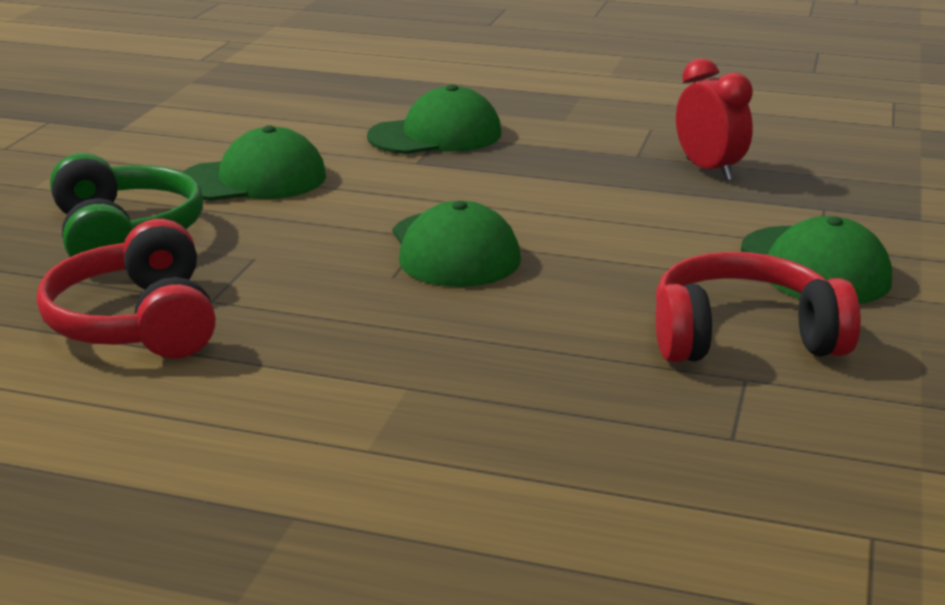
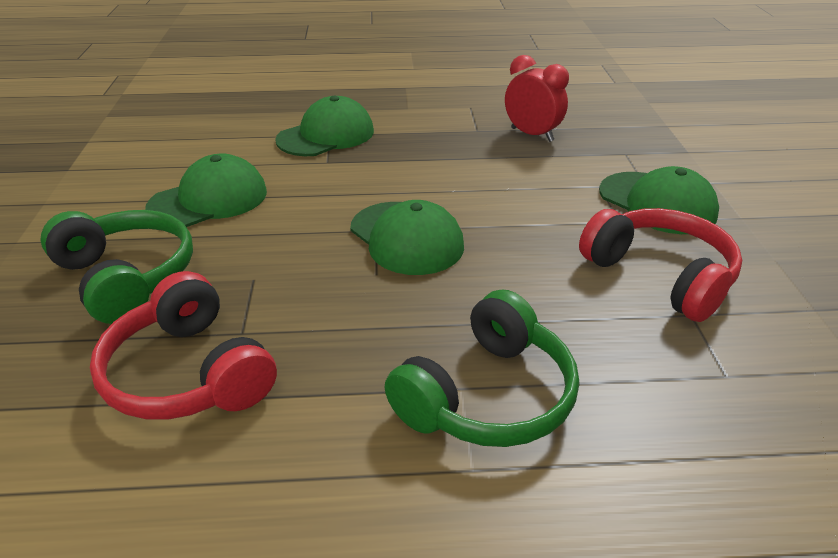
camera: 20 degrees left, 10 degrees up
red headphones [656,252,861,362] -> red headphones turned 75 degrees clockwise [579,208,742,322]
none -> green headphones [385,290,579,447]

